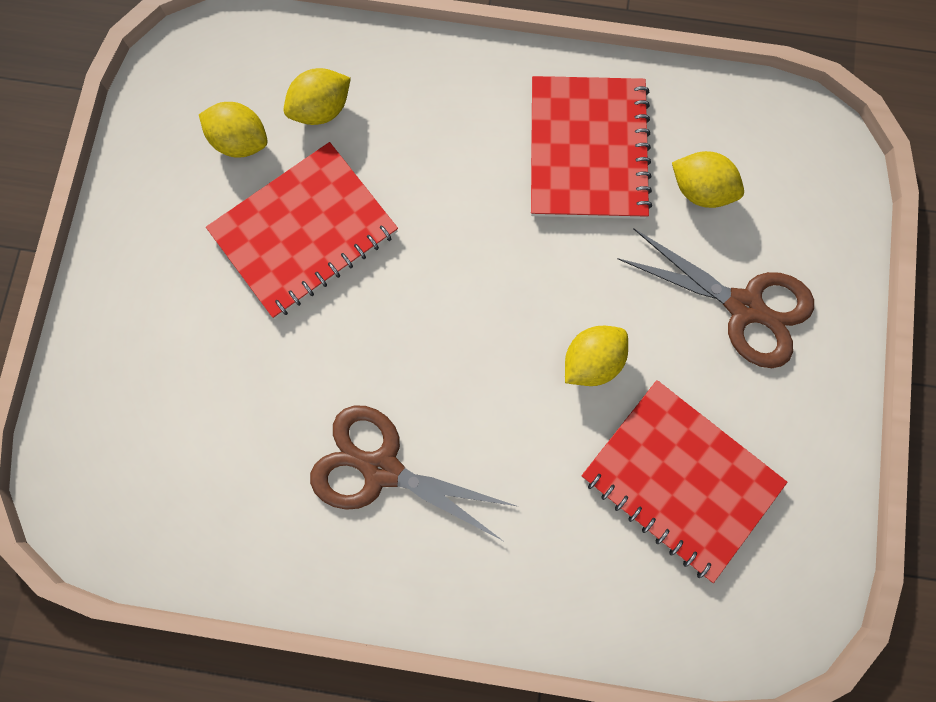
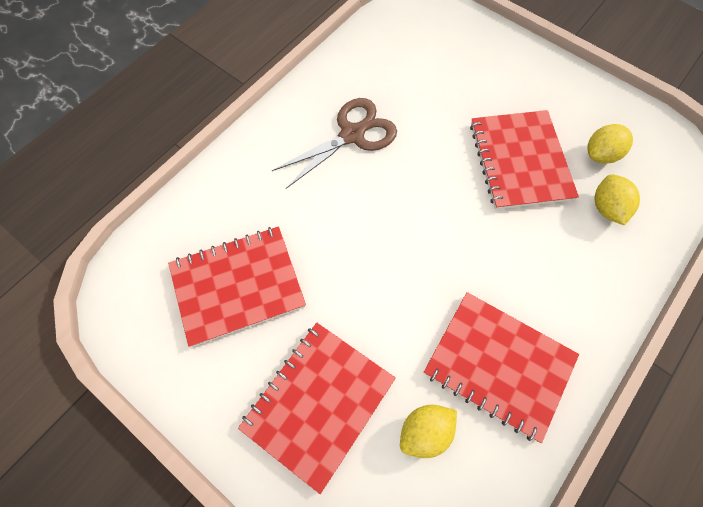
camera: 120 degrees right, 10 degrees down
yellow lemon [565,326,628,386] -> none
brown scissors [617,229,814,368] -> red notebook [238,323,396,494]

